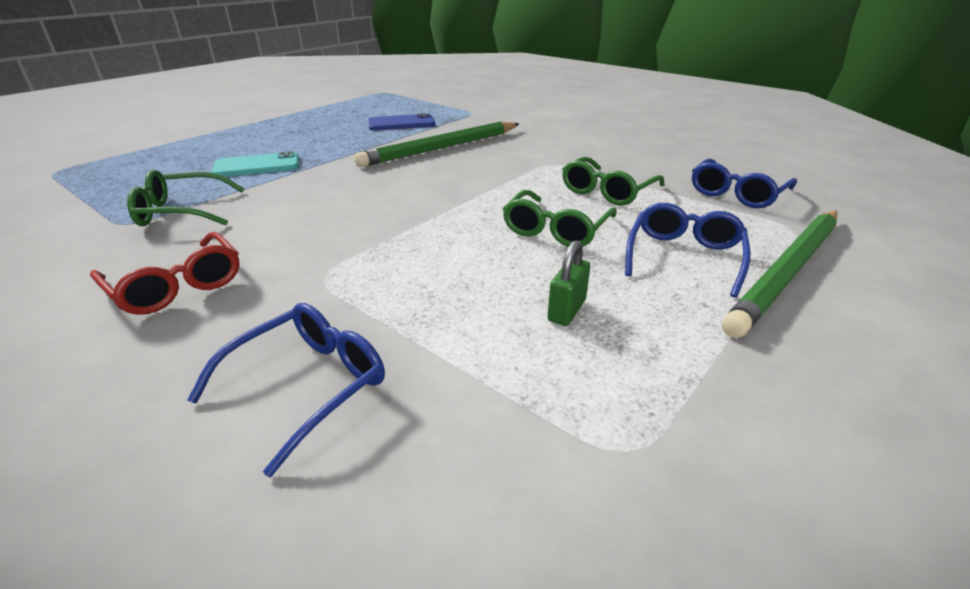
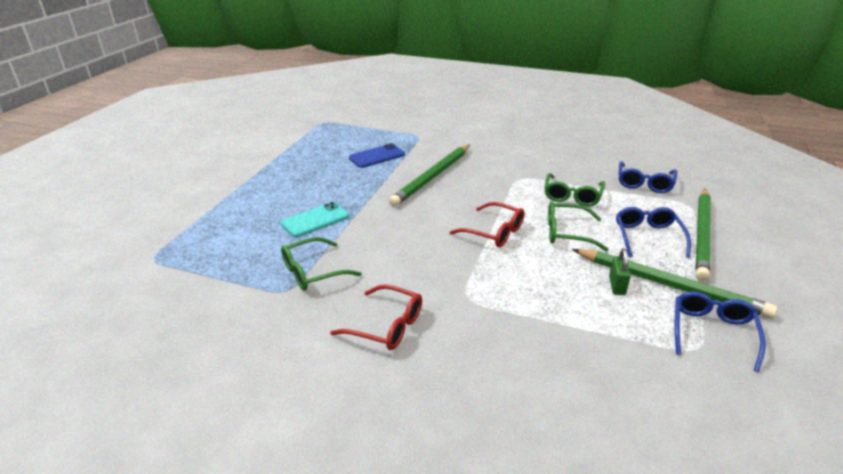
camera: 20 degrees left, 0 degrees up
blue glasses [187,303,385,477] -> blue glasses moved to [675,291,766,372]
green glasses [503,190,617,247] -> green glasses turned 90 degrees clockwise [548,201,609,251]
none -> red glasses [450,202,525,247]
none -> green pencil [572,249,777,318]

